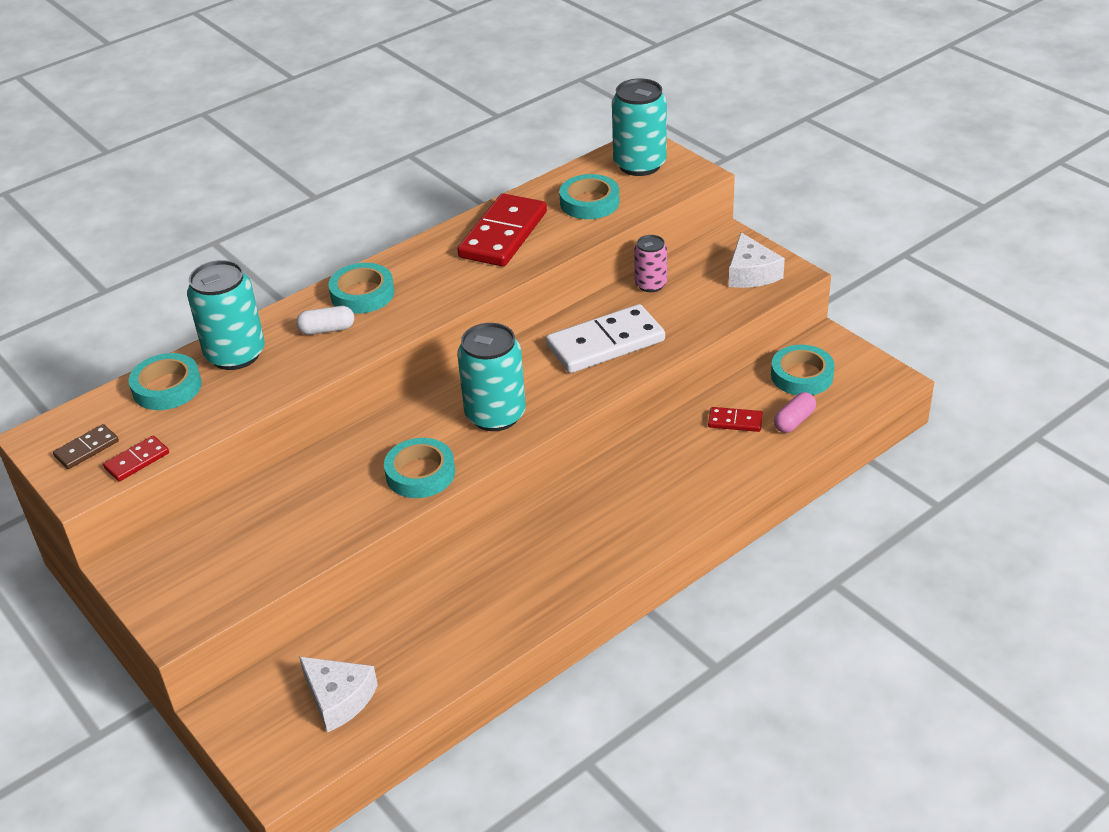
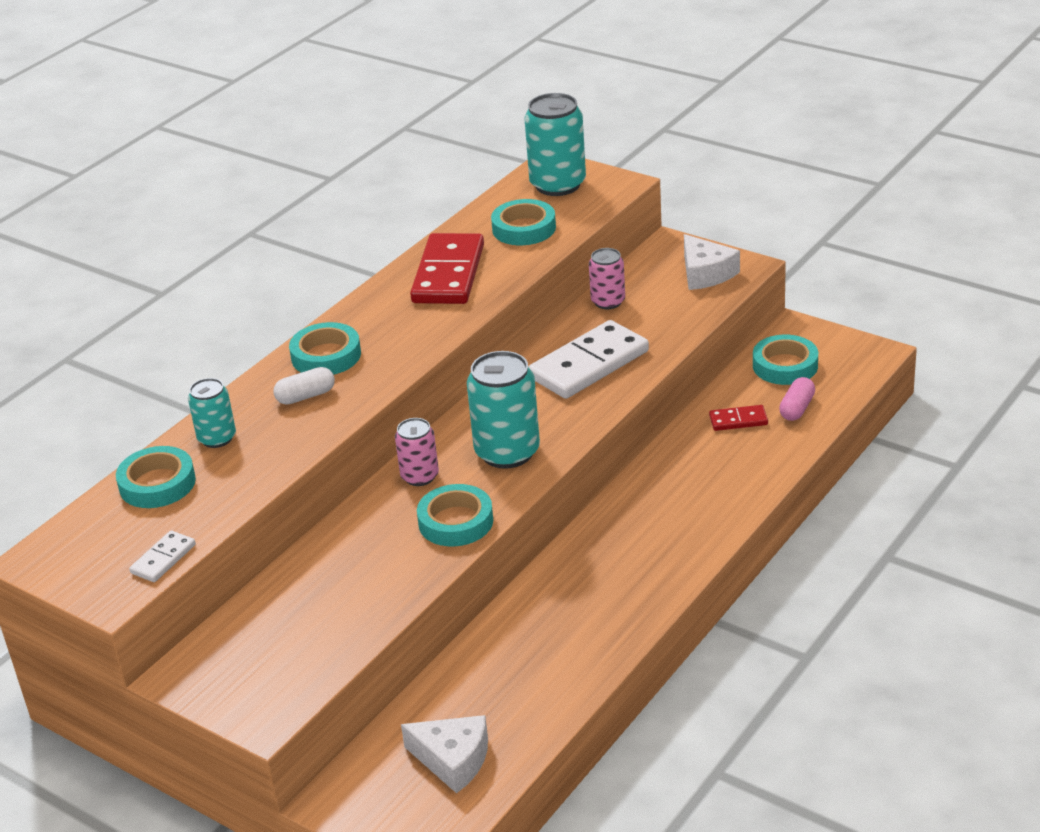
camera: 15 degrees left, 5 degrees down
brown domino [53,424,119,469] -> none
red domino [103,436,169,481] -> white domino [129,531,196,582]
turquoise can [187,260,265,370] -> turquoise can [188,378,236,448], size x0.58
none -> pink can [395,418,439,486]

